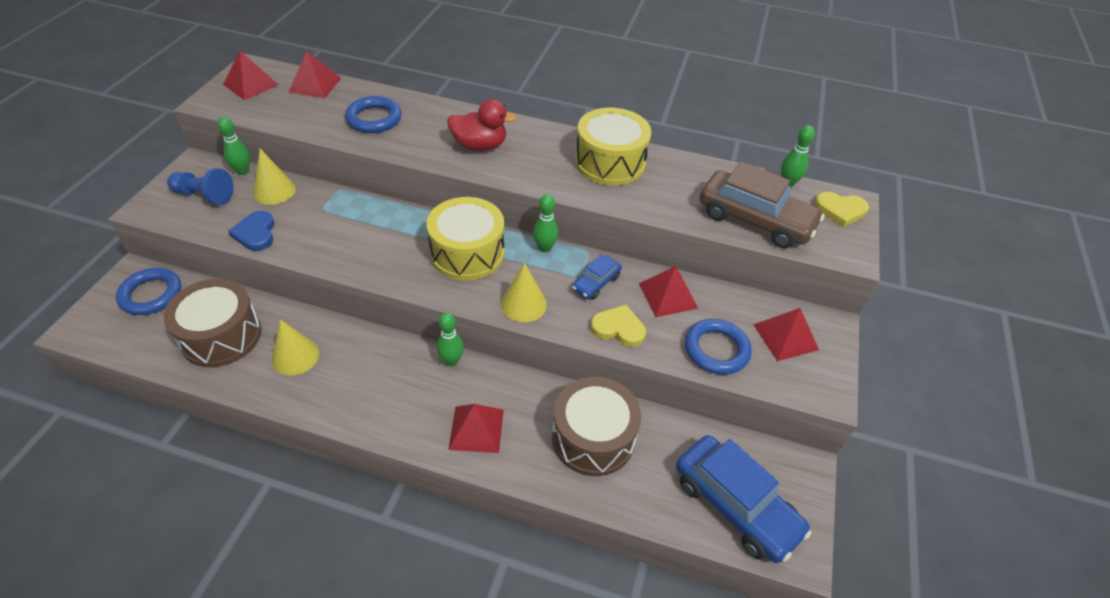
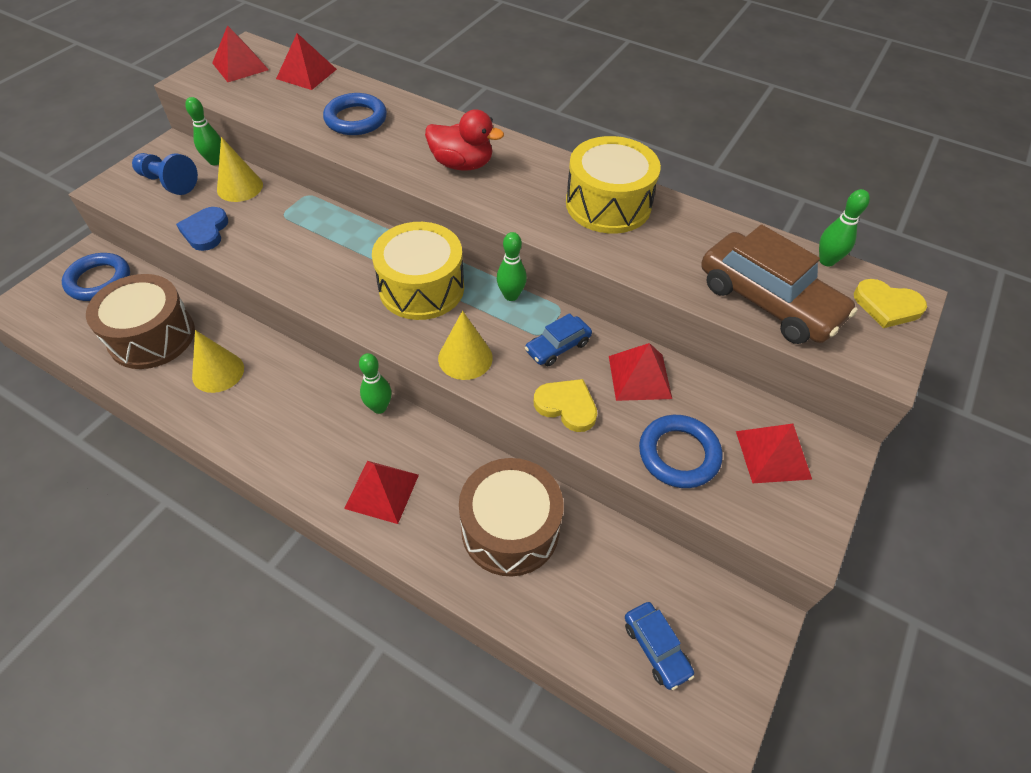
camera: 15 degrees right, 5 degrees up
blue car [676,435,812,563] -> blue car [625,602,695,690], size x0.50

